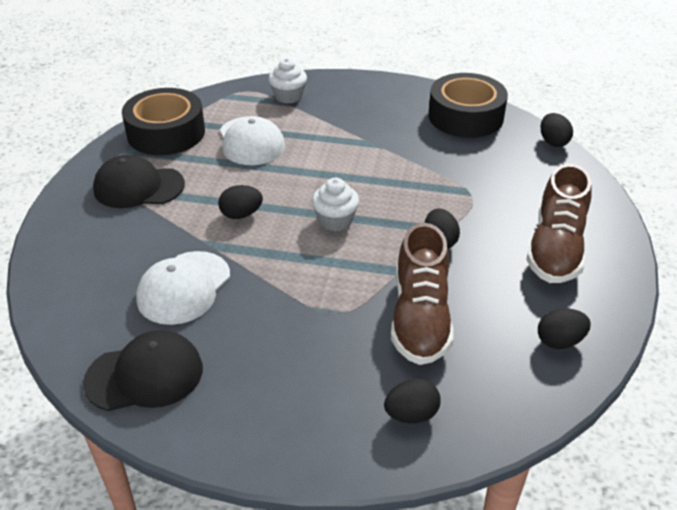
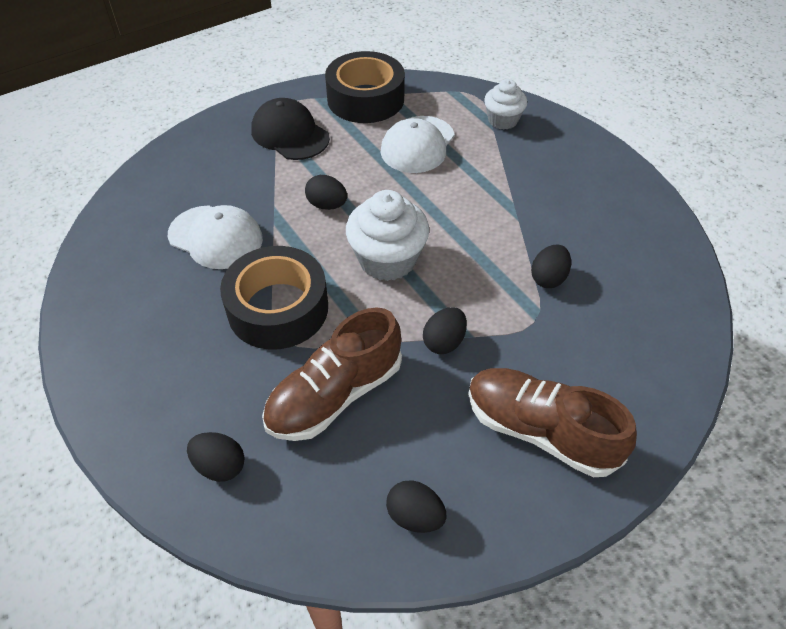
camera: 45 degrees right, 10 degrees up
black cap [83,330,203,411] -> none
white cap [136,251,230,325] -> white cap turned 135 degrees counterclockwise [168,205,263,269]
white cupcake [312,178,359,231] -> white cupcake [346,190,429,281], size x1.60
black tape [428,73,508,138] -> black tape moved to [220,246,328,350]
brown shoe [526,164,592,283] -> brown shoe turned 60 degrees clockwise [468,368,637,477]
black egg [540,113,573,147] -> black egg moved to [531,245,571,288]

